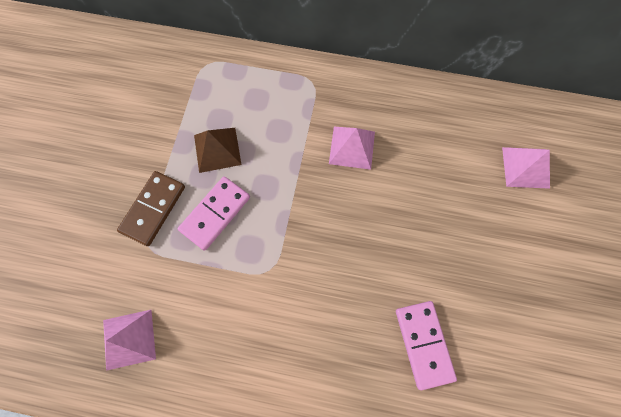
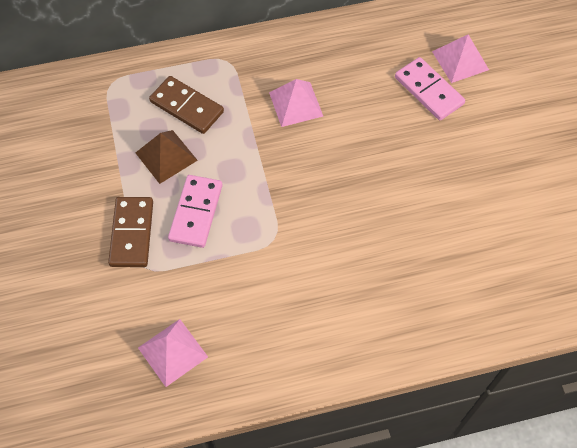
camera: 25 degrees left, 10 degrees down
pink domino [396,301,457,390] -> pink domino moved to [395,57,465,120]
none -> brown domino [149,76,224,134]

